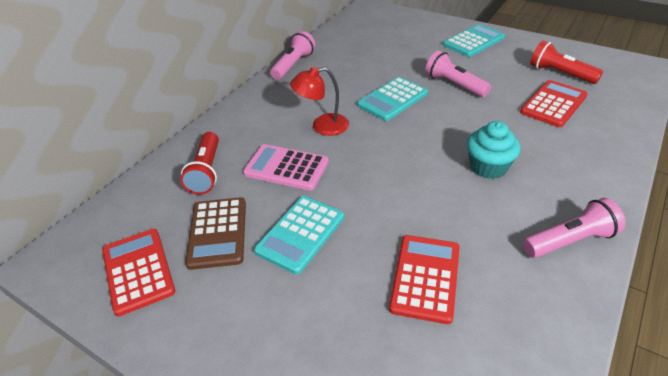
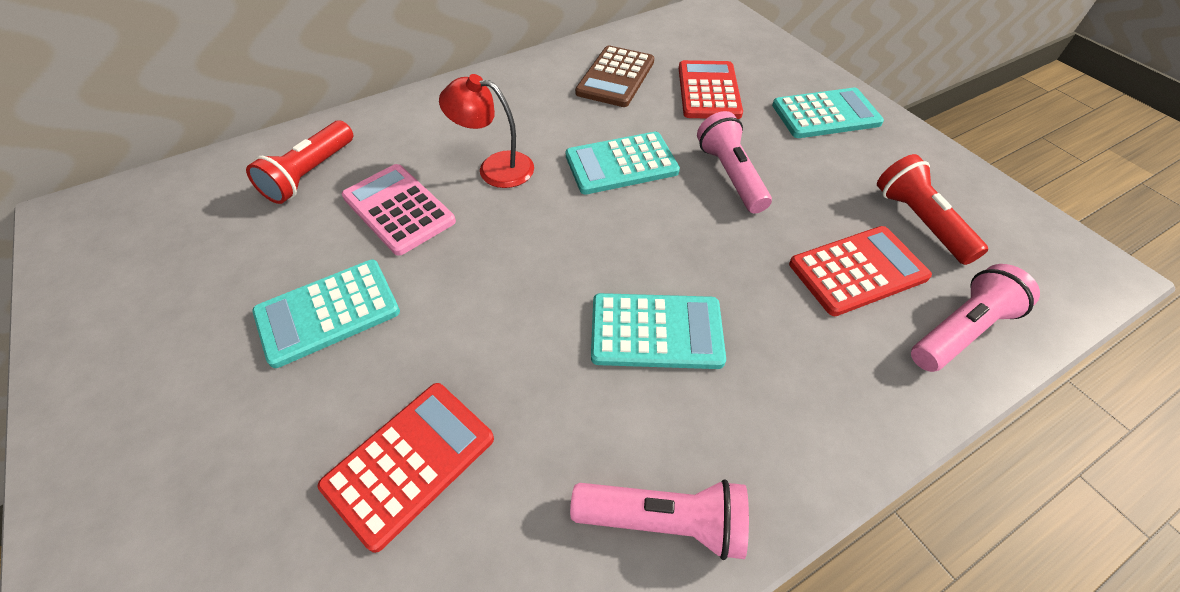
camera: 25 degrees right, 10 degrees up
red calculator [102,229,175,316] -> red calculator moved to [679,60,743,119]
brown calculator [185,197,246,270] -> brown calculator moved to [575,46,655,107]
pink flashlight [270,31,315,80] -> pink flashlight moved to [911,264,1040,372]
turquoise cupcake [467,121,521,179] -> turquoise calculator [591,293,726,369]

